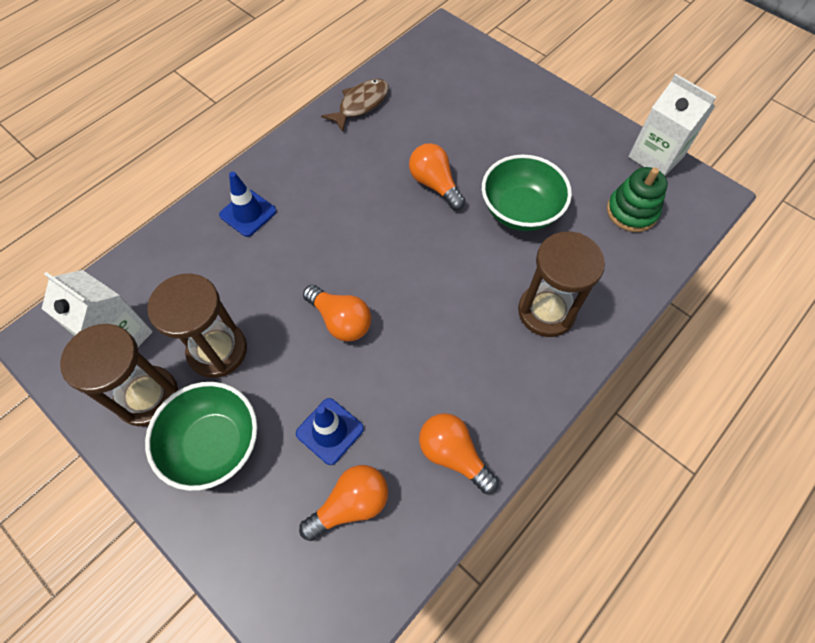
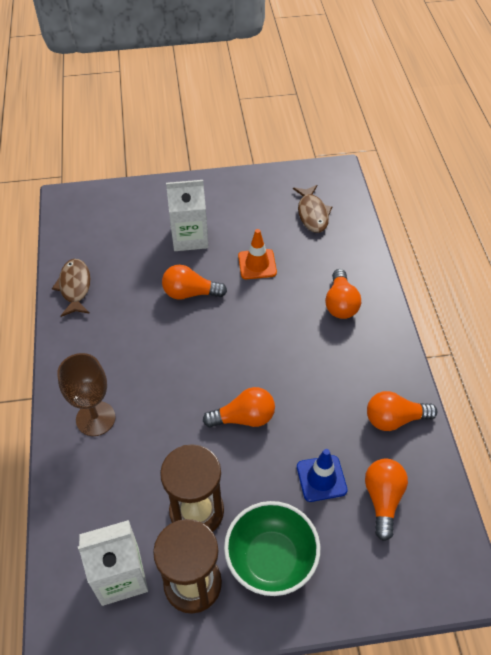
camera: 50 degrees left, 10 degrees down
blue traffic cone [219,172,277,237] -> brown goblet [57,353,115,436]
green bowl [482,154,572,231] -> orange traffic cone [238,229,277,279]
brown hourglass [518,232,605,337] -> orange light bulb [325,269,361,319]
green stacking toy [607,167,668,232] -> brown fish [293,185,332,233]
white carton [628,74,716,176] -> white carton moved to [166,180,208,251]

